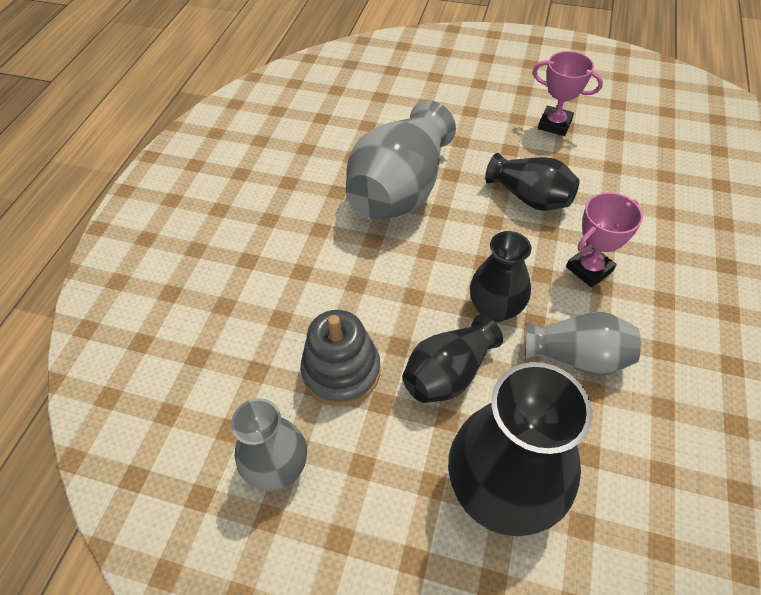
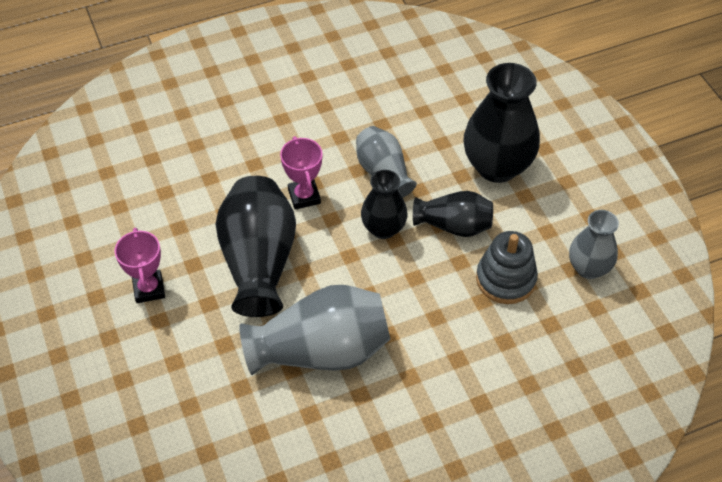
camera: 130 degrees left, 0 degrees up
black vase [485,153,579,211] -> black vase [216,176,296,317], size x1.68
pink trophy [566,192,643,287] -> pink trophy turned 60 degrees clockwise [280,136,322,210]

